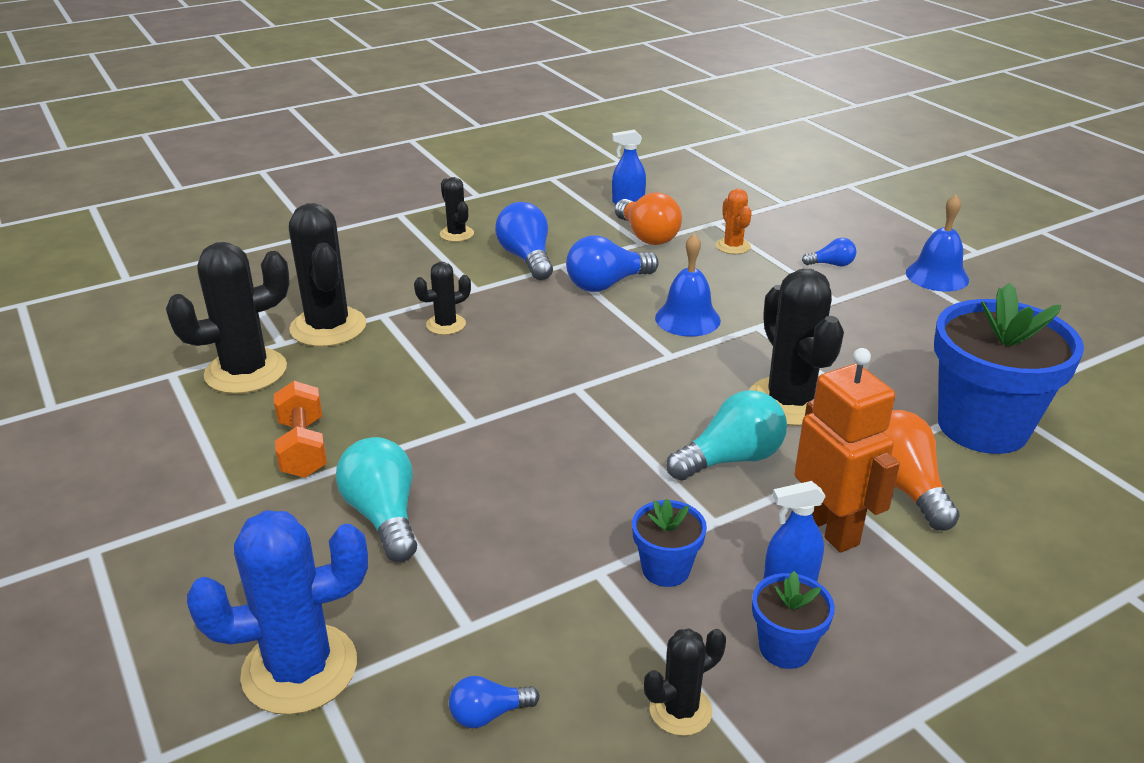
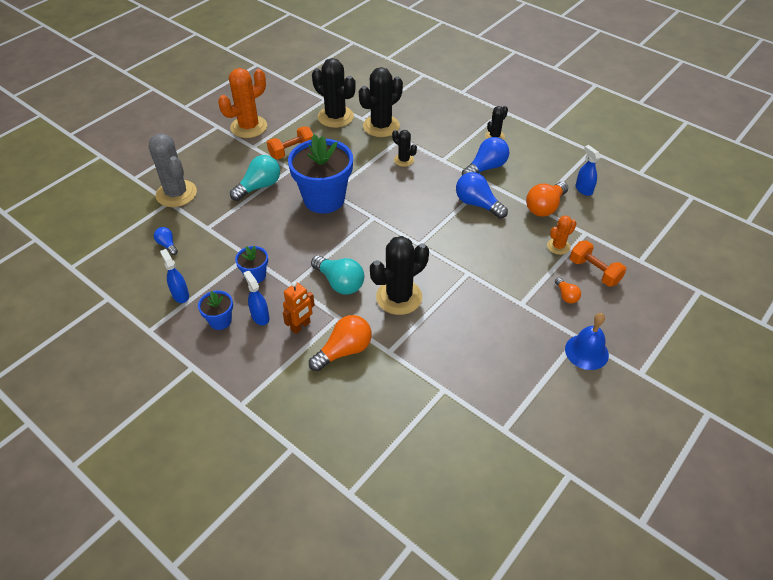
camera: 70 degrees right, 15 degrees up
blue cactus [187,510,368,715] -> grey cactus [148,133,197,207]
black cactus [644,628,726,736] -> blue spray bottle [160,249,189,303]
blue bell [655,234,721,337] -> none
orange robot [794,348,900,553] -> orange robot [283,282,315,334], size x0.64
blue light bulb [802,238,856,266] -> orange light bulb [555,278,581,303]
blue flower pot [934,283,1084,454] -> blue flower pot moved to [288,135,353,214]
none -> orange cactus [218,68,267,138]
none -> orange dumbbell [570,240,626,287]

